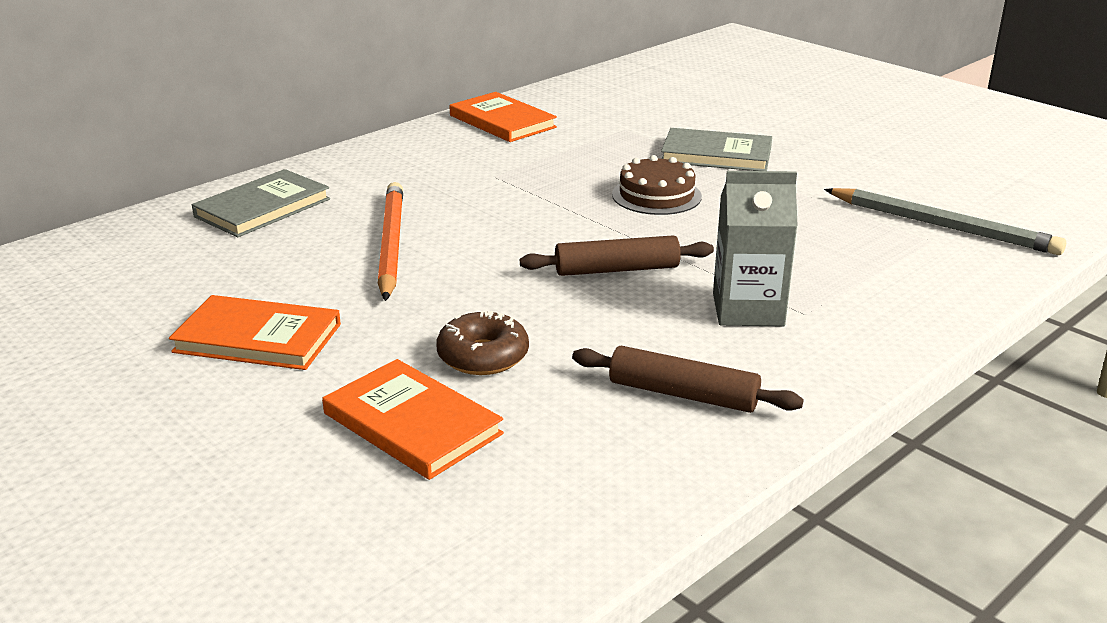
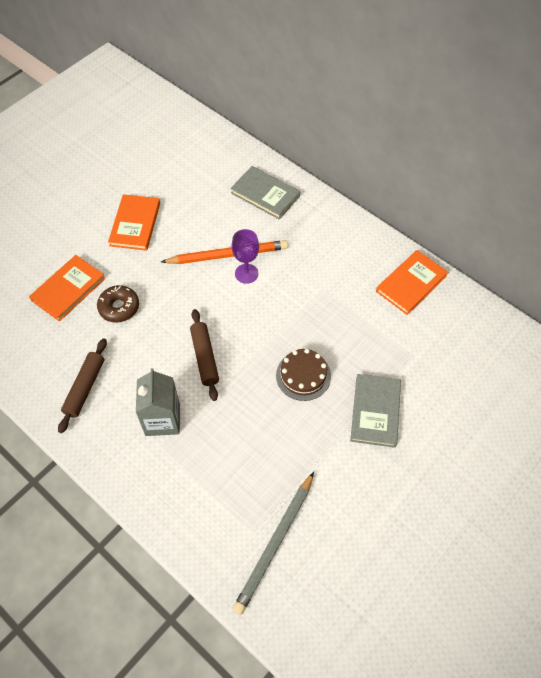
camera: 85 degrees right, 30 degrees up
none -> purple goblet [232,229,259,284]

